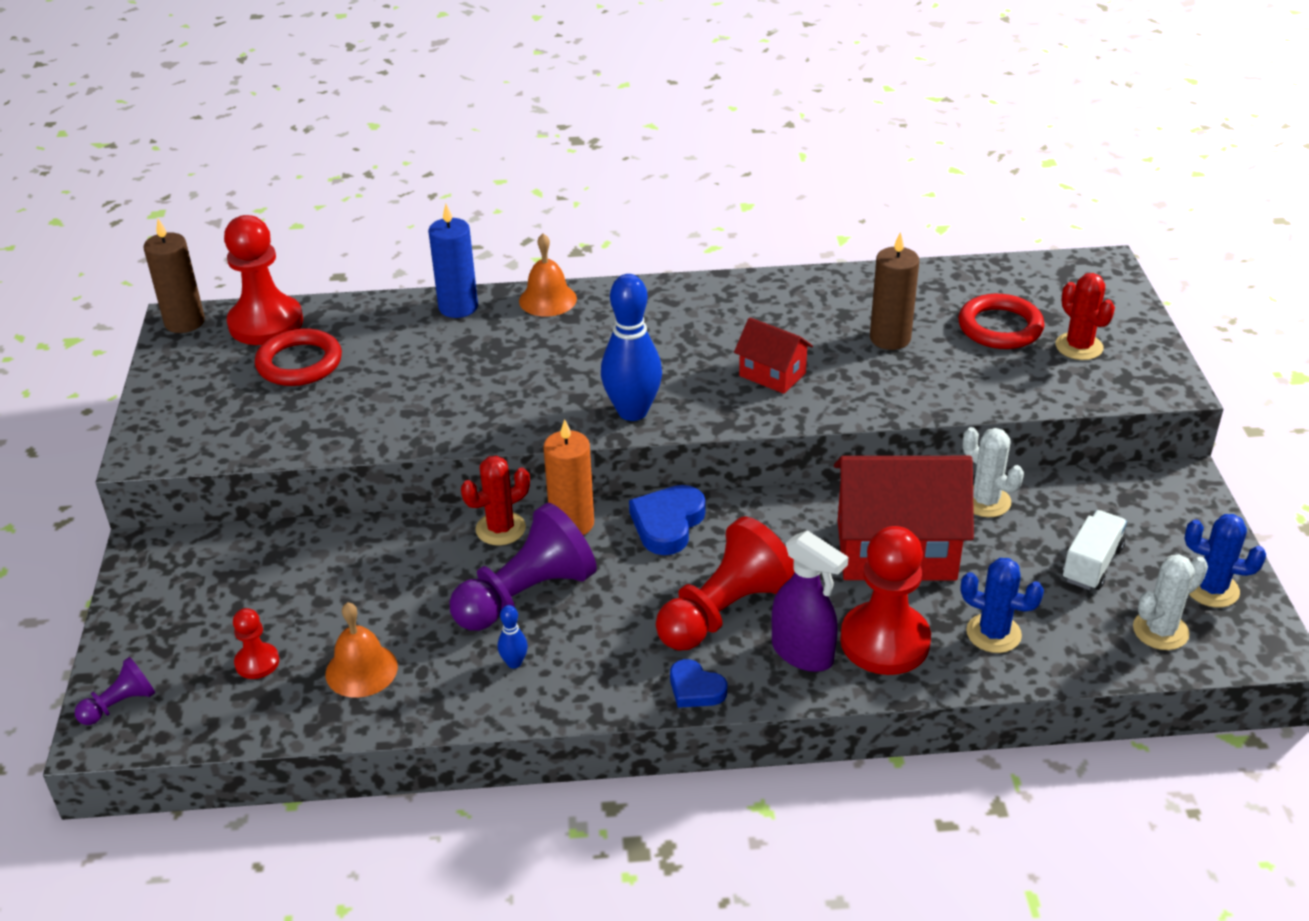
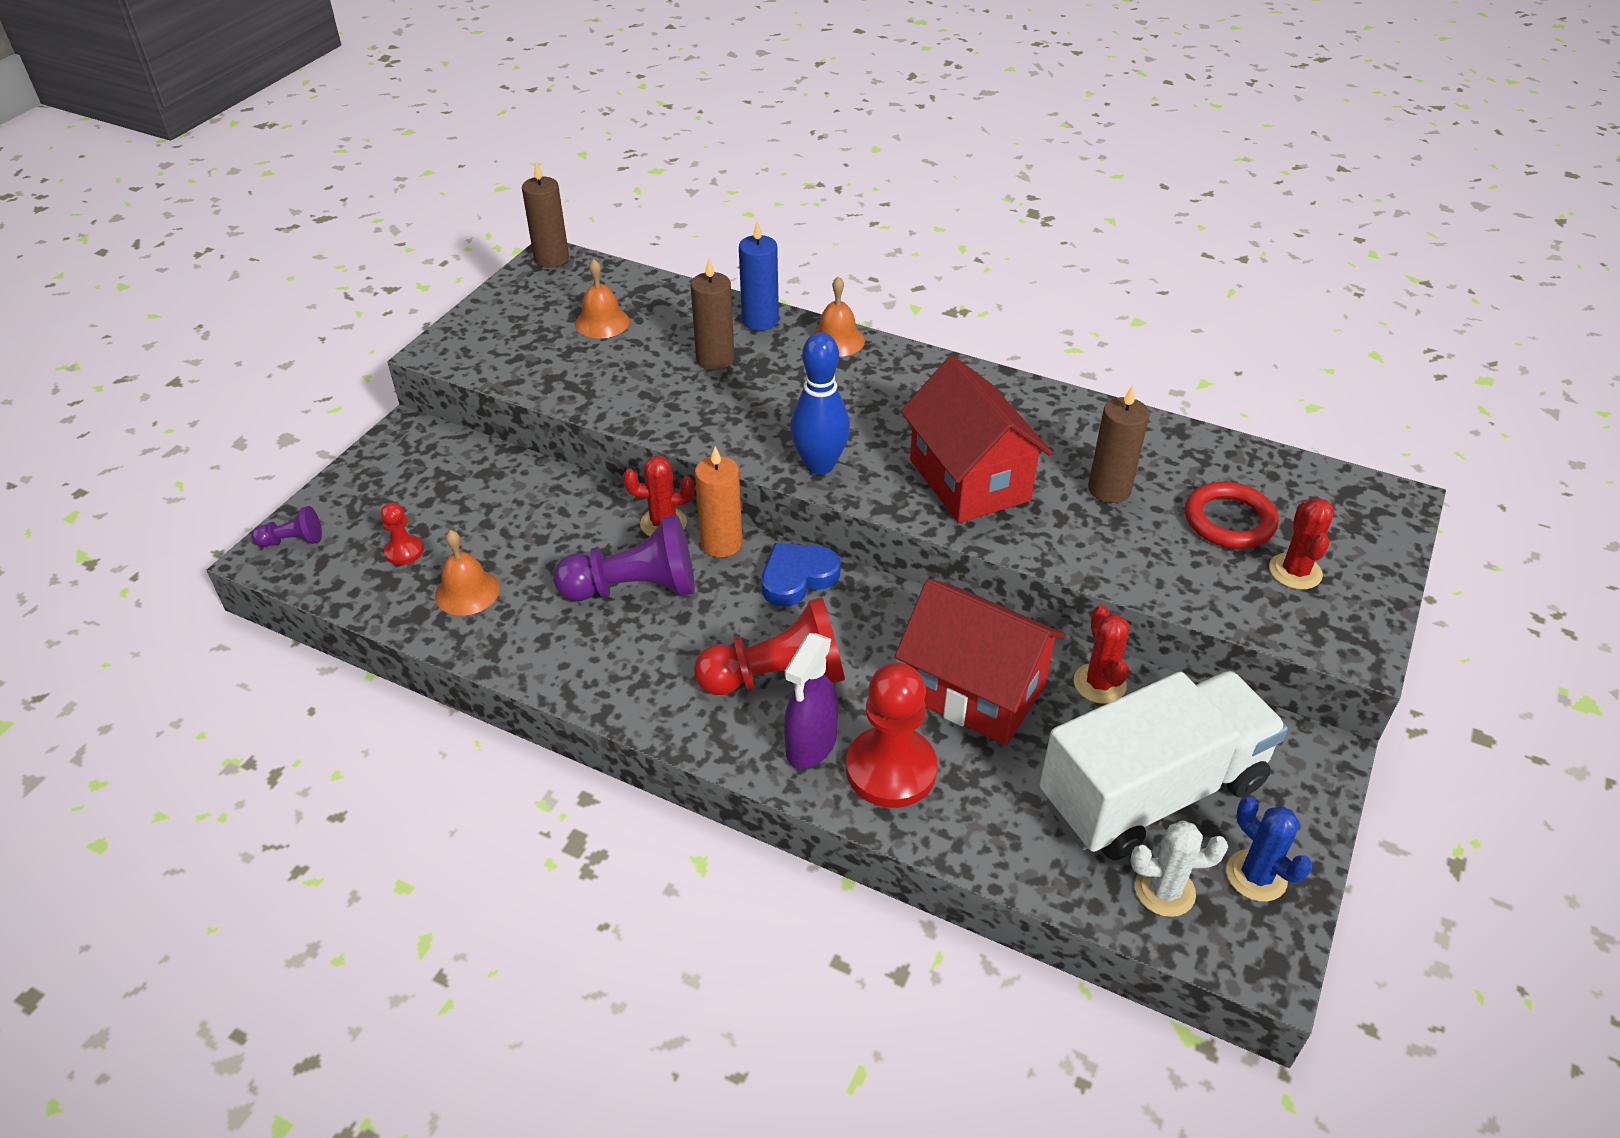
camera: 30 degrees right, 5 degrees up
red pawn [224,215,303,345] -> none
red ring [255,328,342,386] -> orange bell [575,259,630,338]
blue bowling pin [498,605,528,669] -> none
blue heart [670,659,727,708] -> none
red house [734,317,813,394] -> red house [900,356,1053,523], size x1.95
purple spray bottle [772,530,848,672] -> purple spray bottle turned 45 degrees clockwise [784,633,838,769]
blue cactus [961,558,1044,653] -> none
white cactus [963,427,1024,517] -> red cactus [1074,605,1129,704]
white truck [1062,510,1127,590] -> white truck [1040,671,1288,860], size x2.38
none -> brown candle [690,259,734,370]

